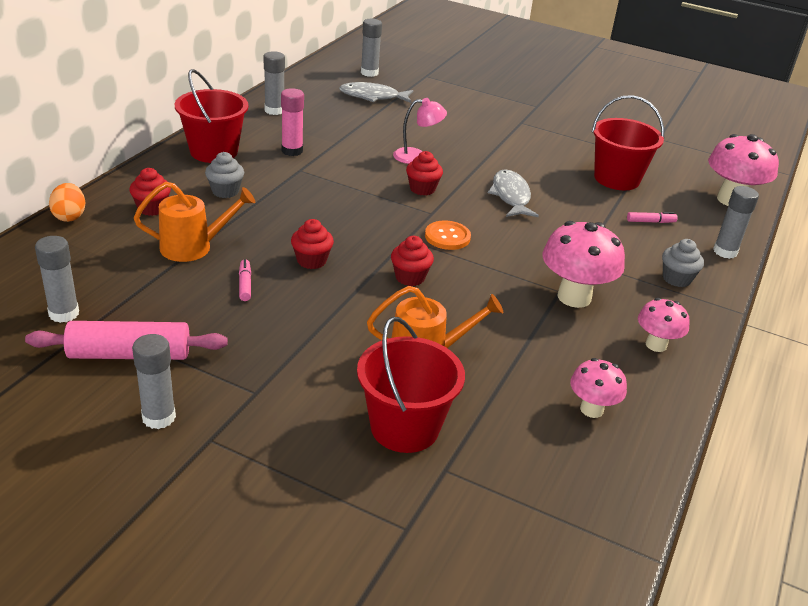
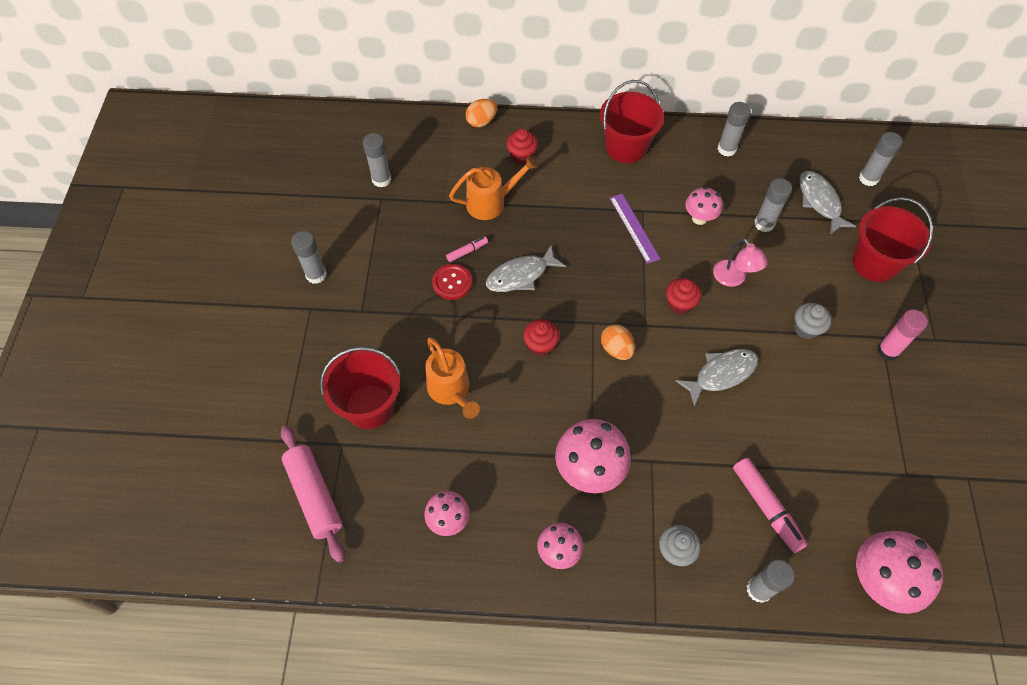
camera: 70 degrees right, 25 degrees up
pink rolling pin [25,321,228,360] -> pink rolling pin moved to [281,425,345,563]
orange watering can [134,182,255,262] -> orange watering can turned 75 degrees counterclockwise [449,156,538,220]
grey cupcake [205,152,244,198] -> grey cupcake moved to [794,303,831,340]
pink glue stick [281,88,304,156] -> pink glue stick moved to [877,309,928,361]
red cupcake [291,219,334,269] -> grey fish [486,245,566,292]
orange button [425,221,471,250] -> orange egg [601,324,635,360]
red bucket [592,95,664,190] -> red bucket moved to [852,197,933,282]
pink marker [627,212,678,223] -> pink marker [733,458,808,553], size x1.89
none -> red button [432,264,472,300]
none -> purple ruler [610,194,660,264]
none -> pink mushroom [685,187,723,225]
none -> grey glue stick [754,178,792,232]

